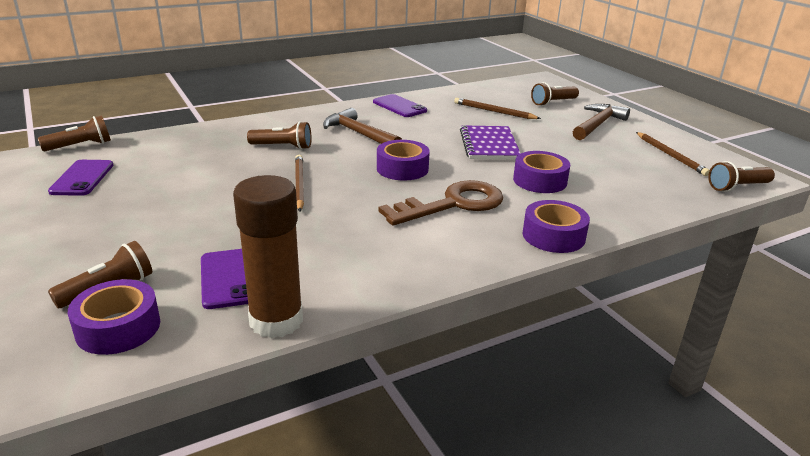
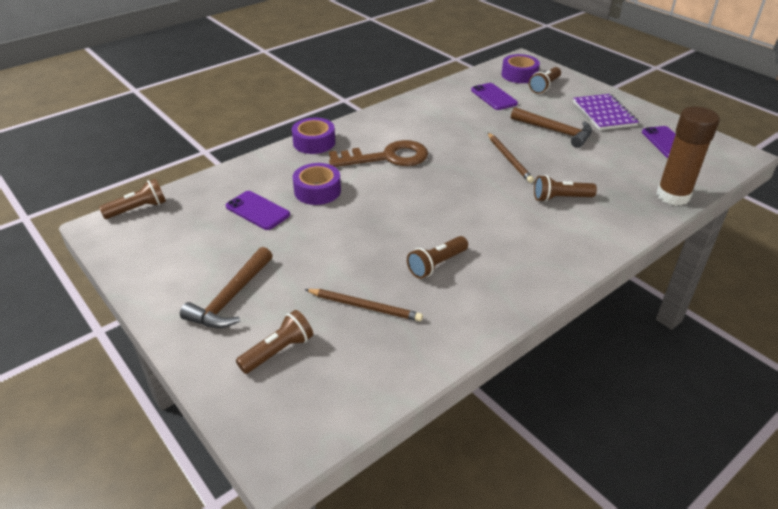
camera: 170 degrees right, 10 degrees up
brown flashlight [38,116,111,151] -> brown flashlight moved to [407,236,468,279]
brown glue stick [233,175,303,338] -> brown glue stick moved to [656,107,720,206]
brown hammer [323,108,402,144] -> brown hammer moved to [511,107,592,148]
purple phone [373,94,427,117] -> purple phone moved to [226,191,290,230]
purple tape [377,140,430,181] -> none
brown key [378,180,504,226] -> brown key turned 150 degrees counterclockwise [329,140,428,167]
purple notebook [460,125,521,160] -> purple notebook moved to [573,94,639,130]
brown pencil [636,132,710,176] -> none

